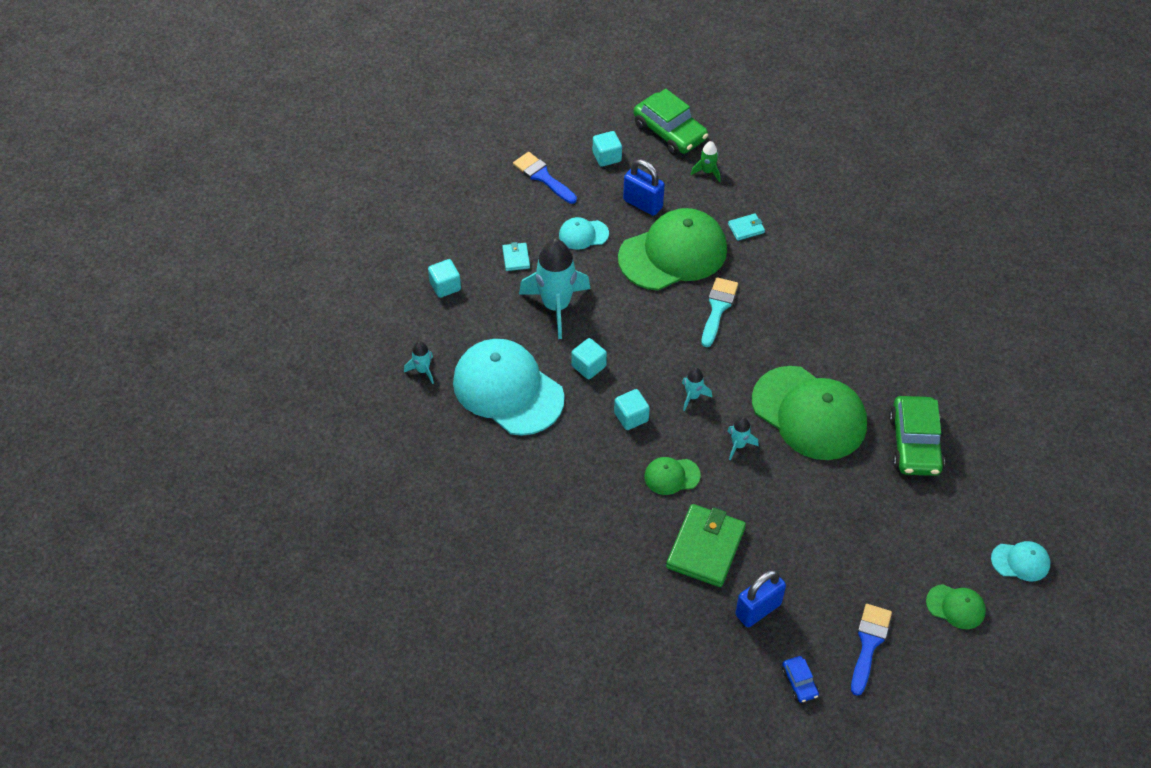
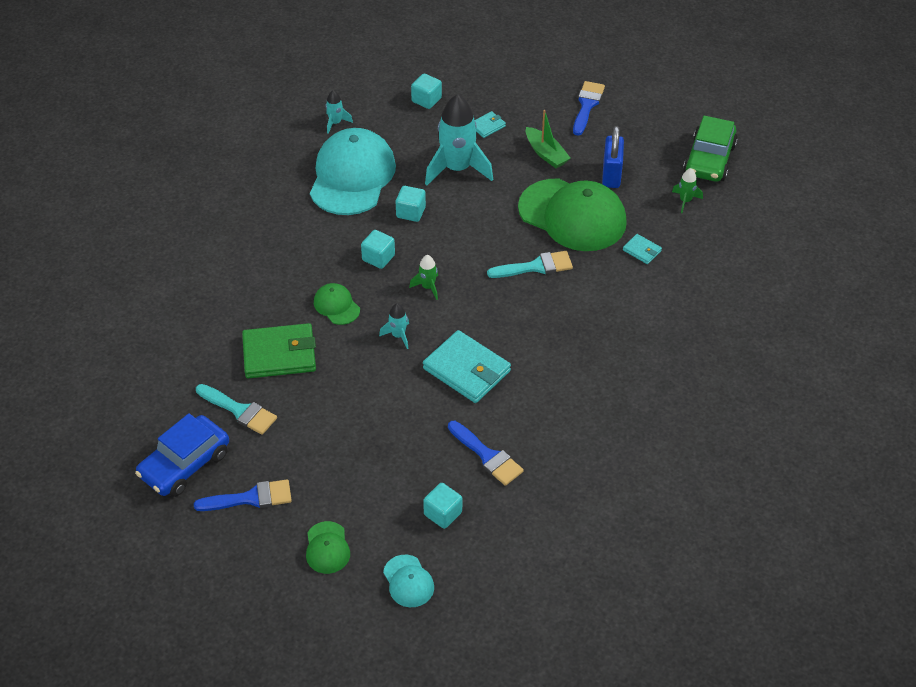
camera: 60 degrees right, 5 degrees down
turquoise cap [559,217,609,250] -> green boat [526,110,571,168]
turquoise cube [593,131,622,167] -> turquoise cube moved to [423,483,462,529]
turquoise rocket [682,368,712,411] -> green rocket [409,255,438,300]
blue padlock [735,569,786,627] -> turquoise brush [196,384,277,435]
green cap [752,366,867,460] -> turquoise wallet [423,330,511,403]
blue car [782,656,819,703] -> blue car [135,413,229,497], size x2.12
green car [889,396,945,476] -> blue brush [448,421,524,486]

